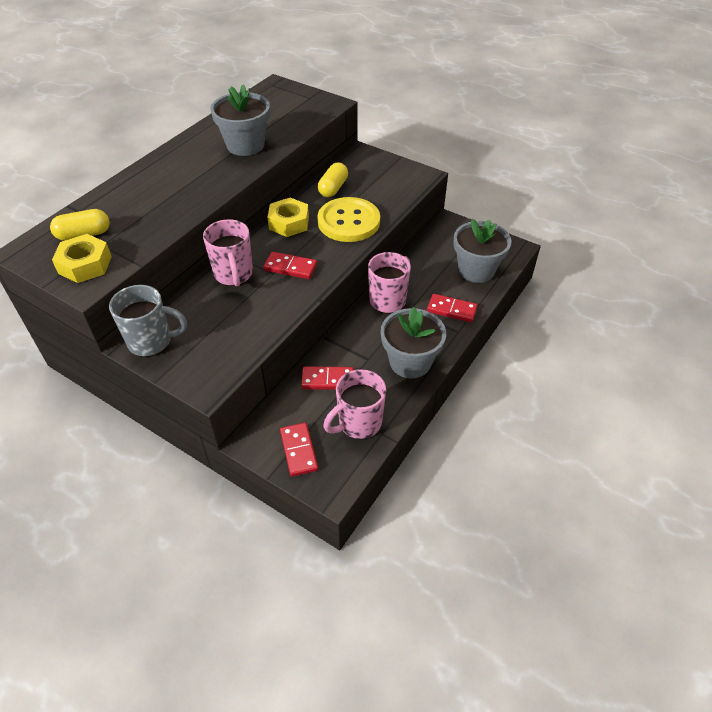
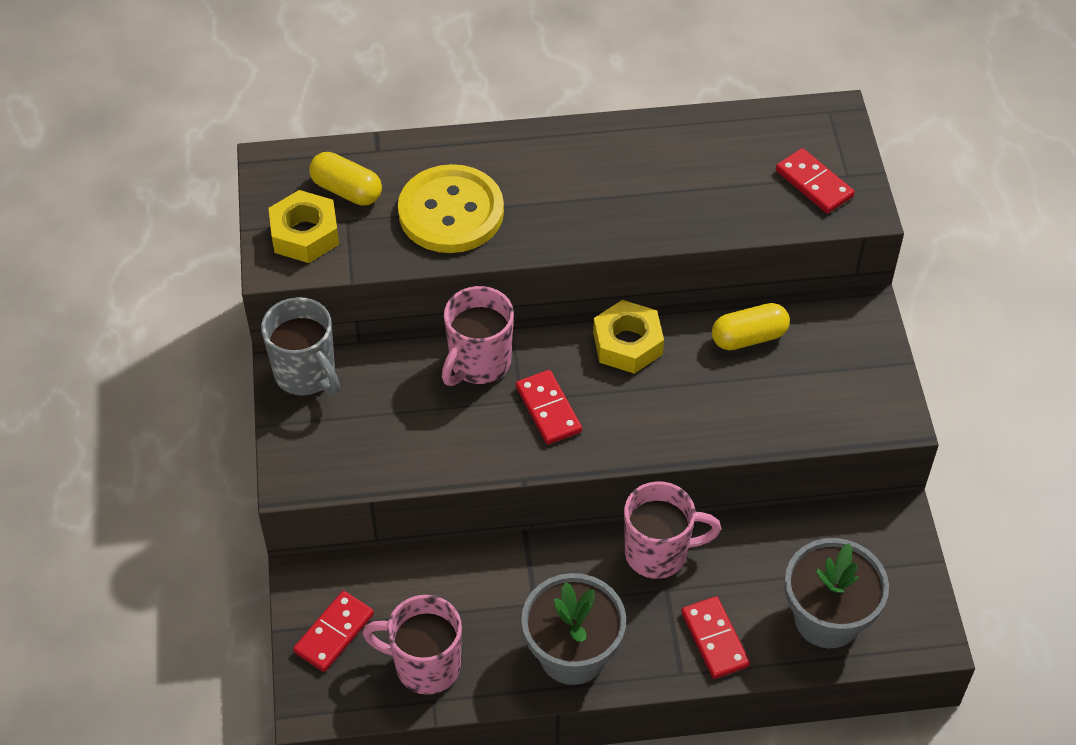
camera: 50 degrees right, 5 degrees up
grey flower pot [210,84,270,156] -> none
red domino [301,366,354,390] -> red domino moved to [776,148,855,214]
yellow button [317,197,380,242] -> yellow button moved to [398,164,504,253]

